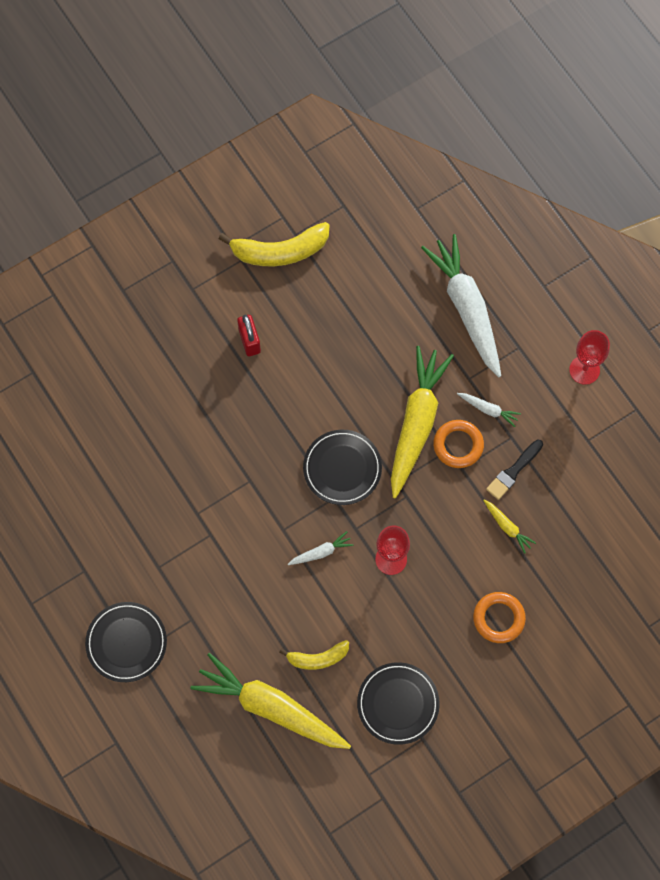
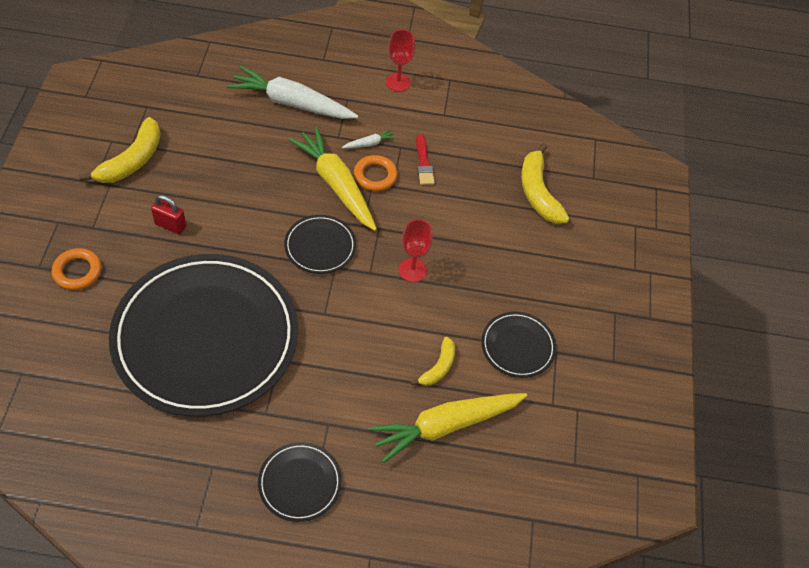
camera: 55 degrees left, 15 degrees down
white carrot [288,531,354,565] -> none
orange ring [473,592,526,643] -> orange ring moved to [52,248,102,290]
yellow carrot [483,500,536,554] -> none
black brush [486,440,543,500] -> red brush [416,134,435,185]
none -> black plate [109,254,298,417]
none -> yellow banana [521,143,569,224]

